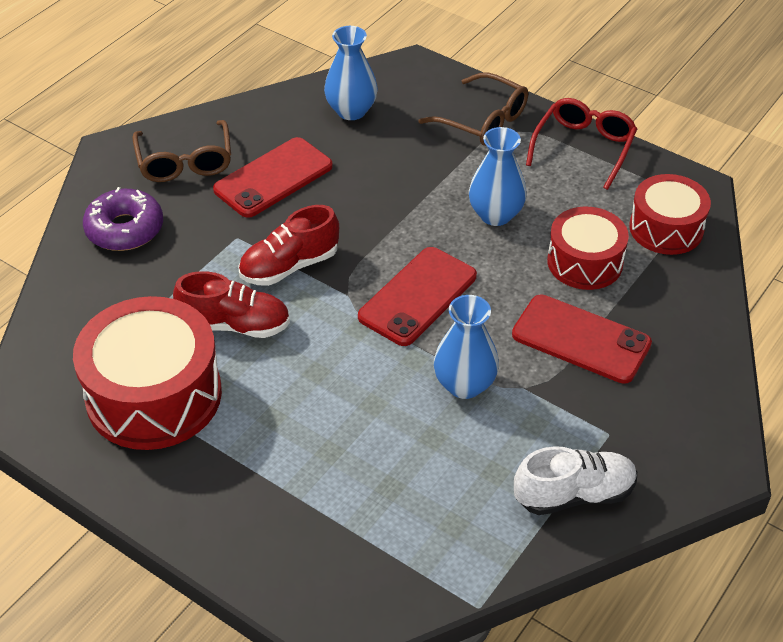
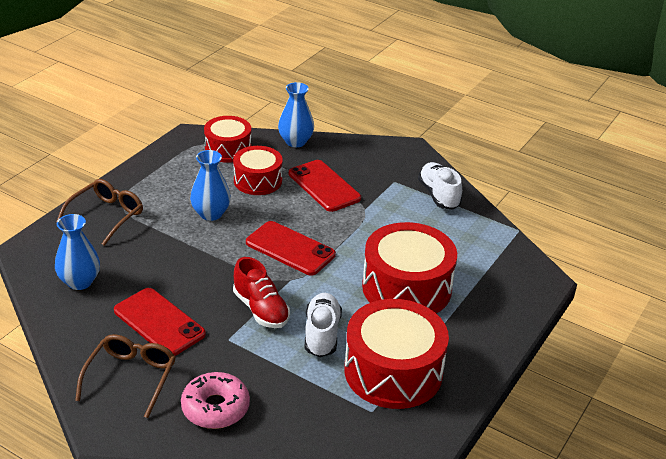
camera: 95 degrees left, 10 degrees down
purple donut [83,187,163,251] -> pink donut [181,372,250,429]
brown glasses [132,120,231,182] -> brown glasses turned 60 degrees counterclockwise [75,334,176,418]
red shoe [173,271,290,338] -> white shoe [305,293,342,357]
blue vase [434,295,499,399] -> blue vase moved to [278,82,314,147]
red phone [512,295,652,384] -> red phone turned 60 degrees counterclockwise [289,160,361,212]
red glasses [526,98,637,190] -> none
none -> red drum [362,222,457,313]

